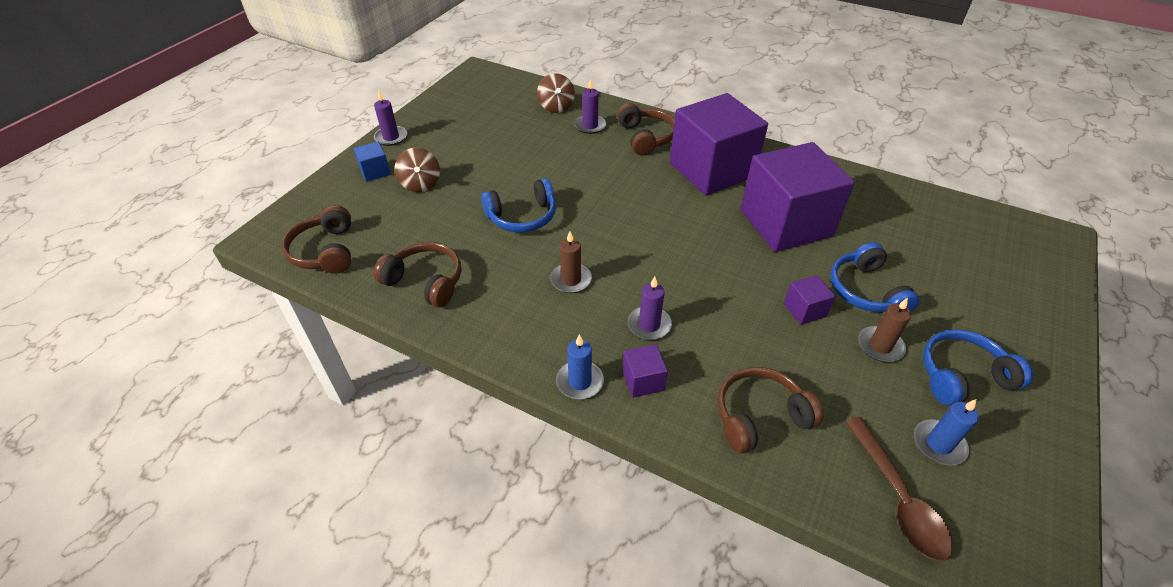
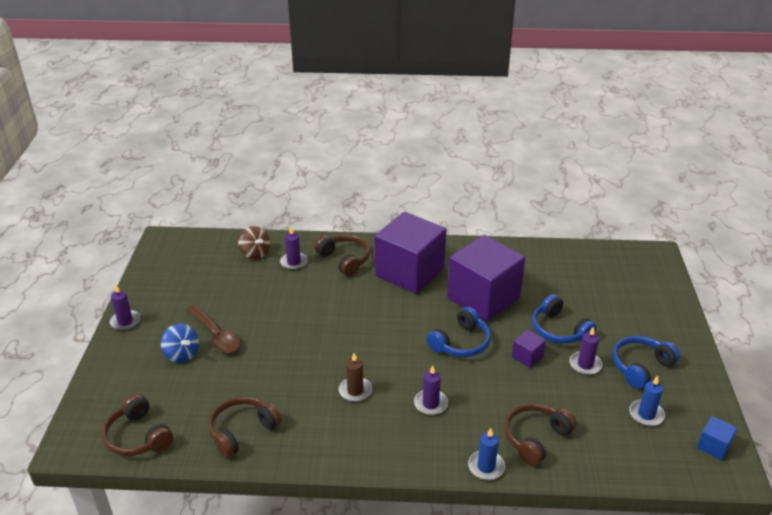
camera: 25 degrees left, 10 degrees down
blue cube [354,142,391,182] -> blue cube moved to [697,416,737,460]
brown headphones [374,242,461,307] -> brown headphones turned 45 degrees counterclockwise [208,396,281,458]
brown spinning top [395,147,440,192] -> blue spinning top [161,323,199,363]
blue headphones [481,178,556,232] -> blue headphones moved to [427,307,491,357]
blue candle [556,334,604,399] -> blue candle moved to [468,428,505,480]
purple cube [622,344,668,398] -> none
brown spoon [845,417,953,561] -> brown spoon moved to [186,305,241,353]
brown candle [858,297,911,362] -> purple candle [569,327,603,375]

